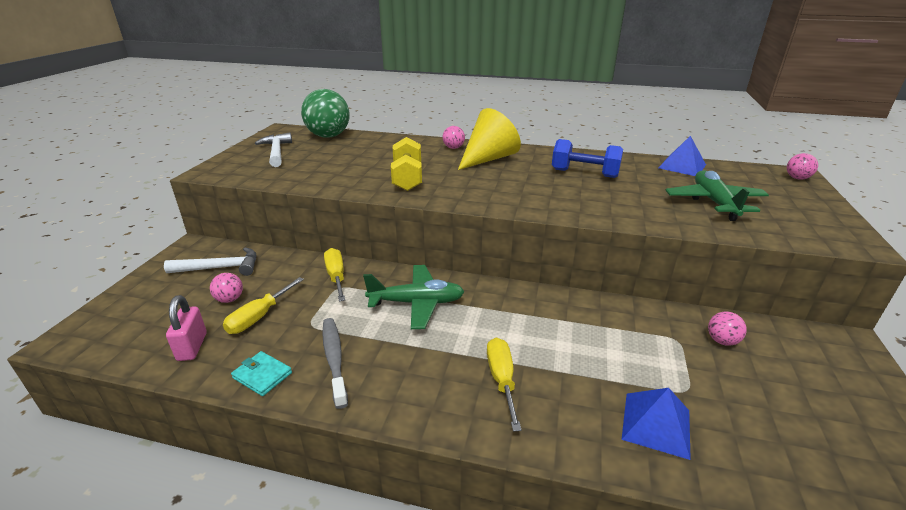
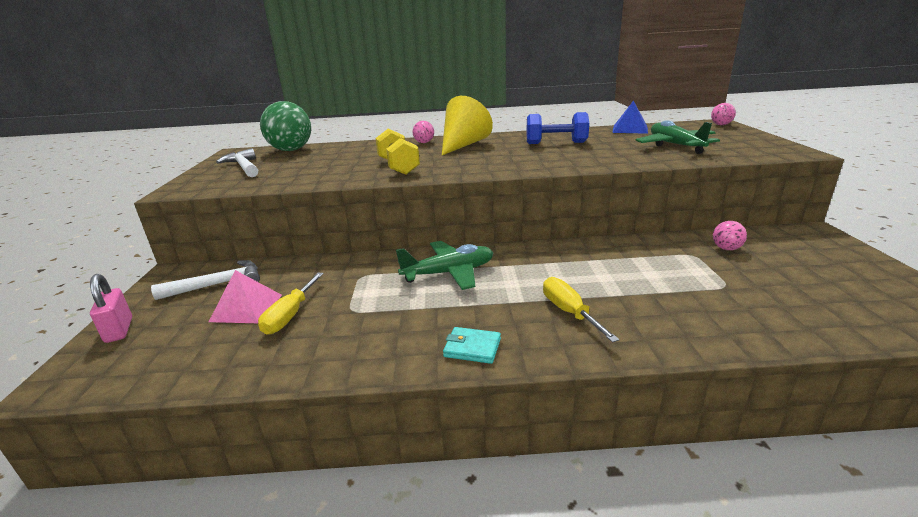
camera: 15 degrees left, 5 degrees down
pink padlock [166,295,207,361] -> pink padlock moved to [90,274,132,343]
pink ball [210,273,243,303] -> pink pyramid [209,270,282,323]
turquoise wallet [231,351,292,396] -> turquoise wallet moved to [443,327,501,364]
grey toothbrush [322,318,348,409] -> none
yellow screwdriver [324,248,345,301] -> none
blue pyramid [621,388,691,460] -> none

